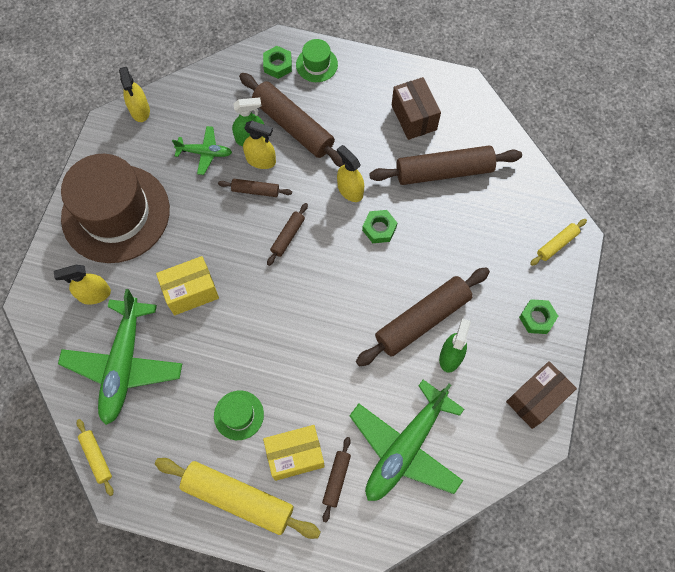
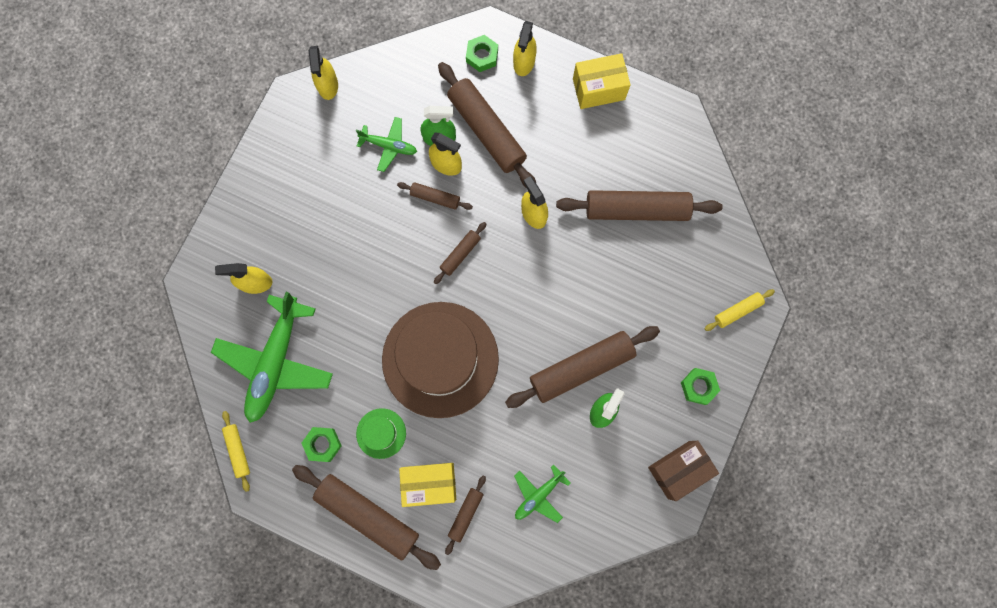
camera: 10 degrees right, 10 degrees up
brown hat [61,154,170,263] -> brown hat moved to [382,302,499,418]
yellow rolling pin [155,458,321,539] -> brown rolling pin [292,465,441,570]
yellow box [156,256,219,315] -> yellow box moved to [573,53,630,109]
green hat [296,39,338,82] -> yellow spray bottle [513,21,536,76]
green plane [350,380,464,501] -> green plane [514,464,571,523], size x0.50
green nut [362,210,397,243] -> green nut moved to [301,427,342,462]
brown box [392,77,441,140] -> none

